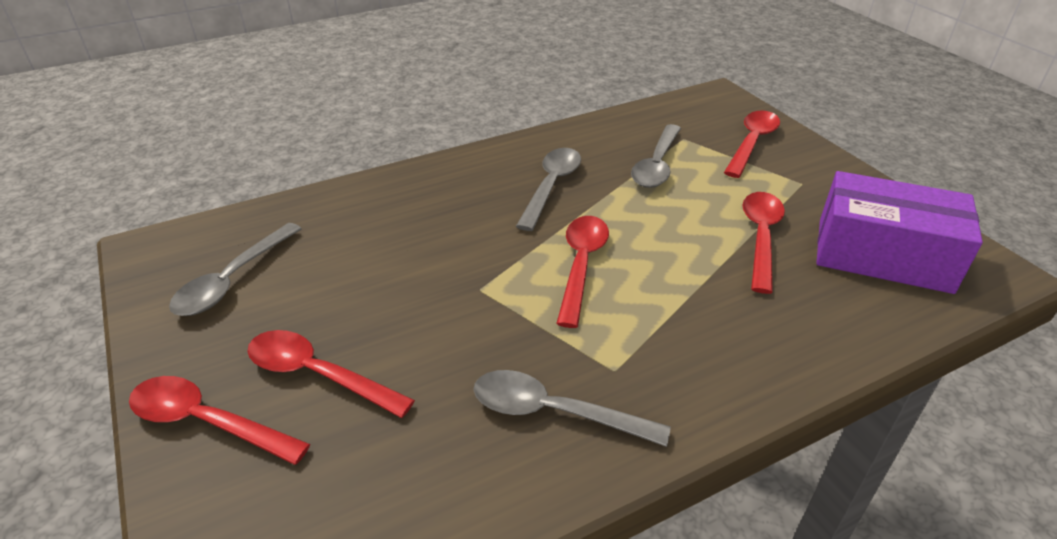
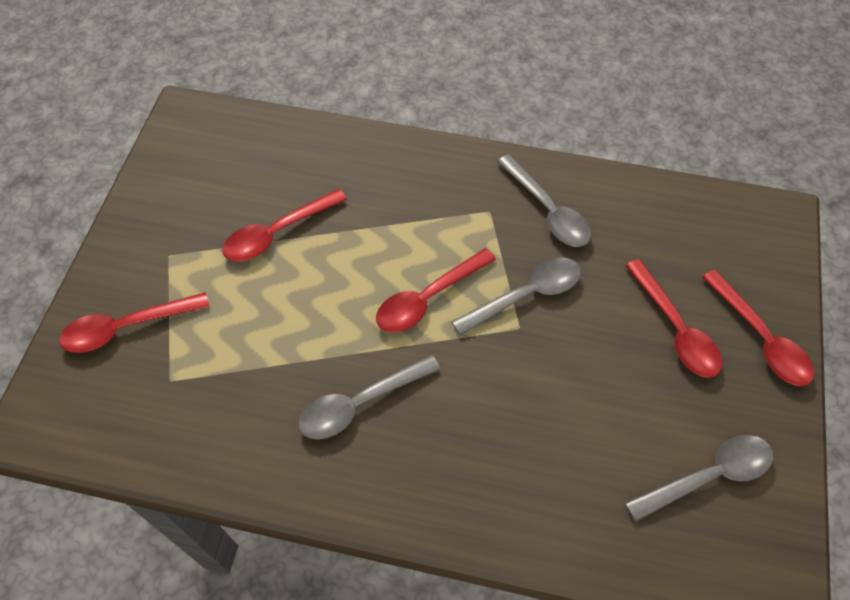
camera: 140 degrees left, 20 degrees up
grey spoon [631,124,681,188] -> grey spoon moved to [451,257,581,336]
purple box [816,171,983,294] -> none

